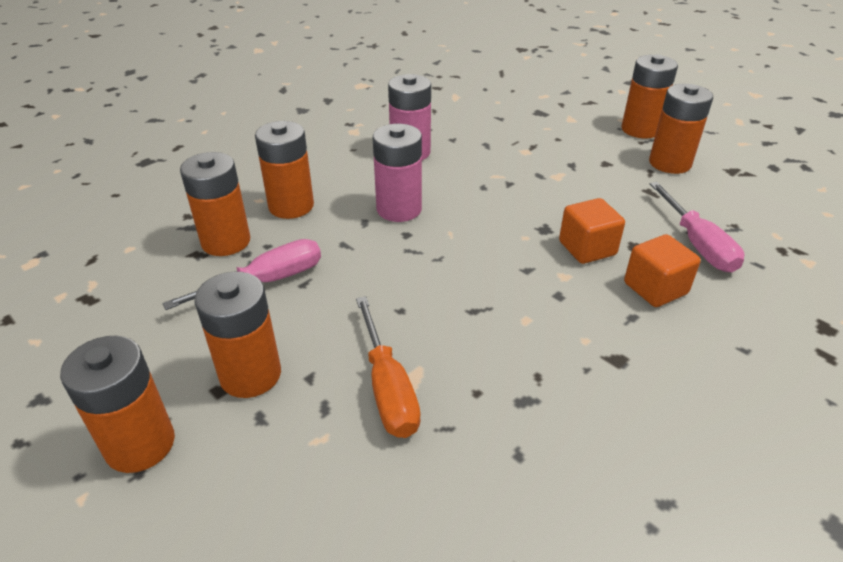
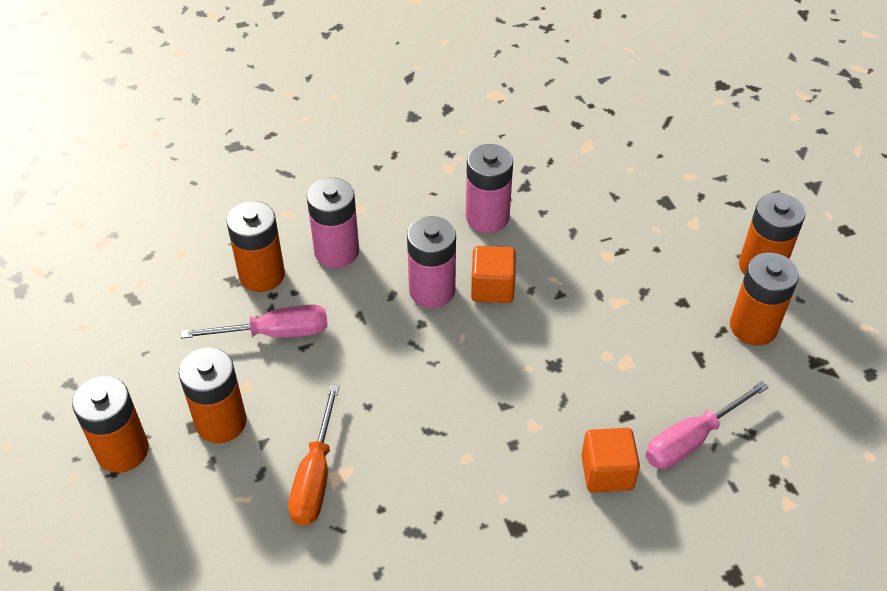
camera: 25 degrees right, 10 degrees up
orange battery [255,121,314,219] -> pink battery [307,178,359,268]
orange cube [559,198,625,264] -> orange cube moved to [471,246,516,303]
pink screwdriver [650,182,744,272] -> pink screwdriver turned 45 degrees clockwise [645,381,768,469]

